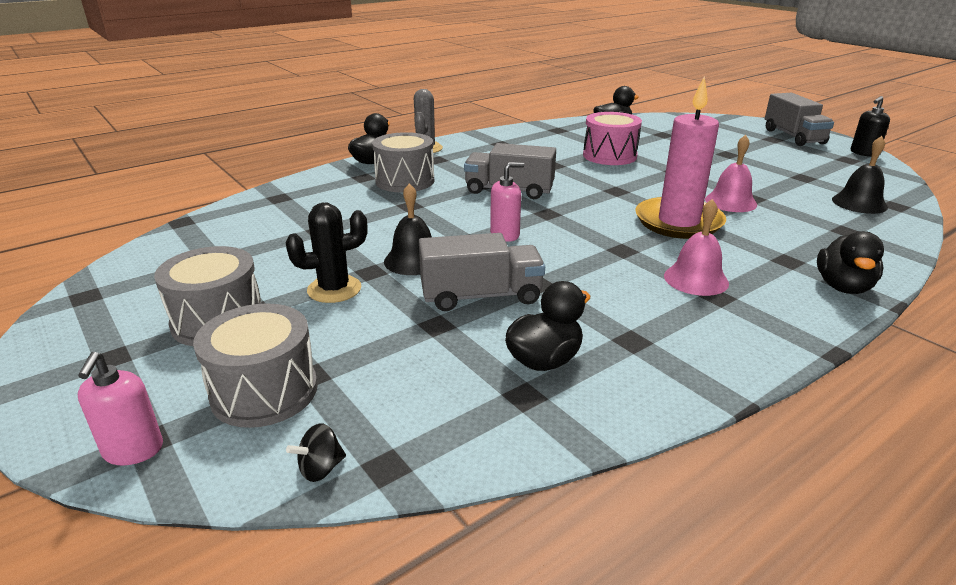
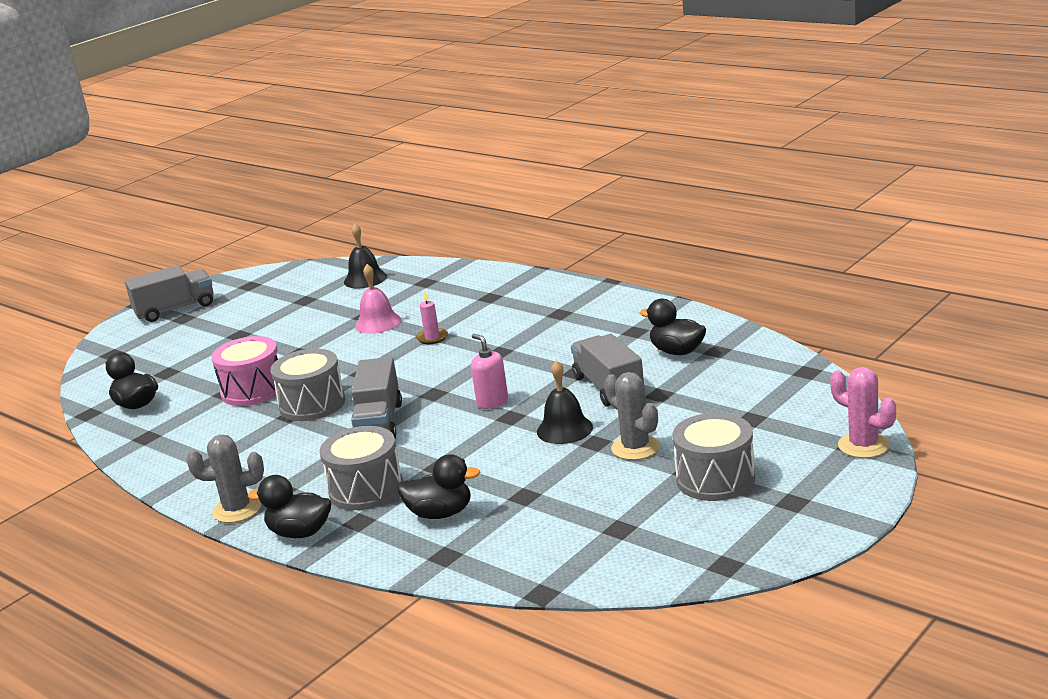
camera: 100 degrees left, 5 degrees down
pink soap dispenser [78,352,163,465] -> pink cactus [830,367,896,458]
grey drum [193,303,318,428] -> grey drum moved to [270,349,345,421]
black cactus [285,203,367,303] -> grey cactus [604,372,660,460]
black spinning top [286,423,346,482] -> none
pink candle [635,76,726,239] -> pink candle [416,291,448,344], size x0.40
pink bell [664,199,729,296] -> none
black duck [817,231,884,294] -> black duck moved to [397,454,480,519]
black soap dispenser [851,96,890,157] -> none

